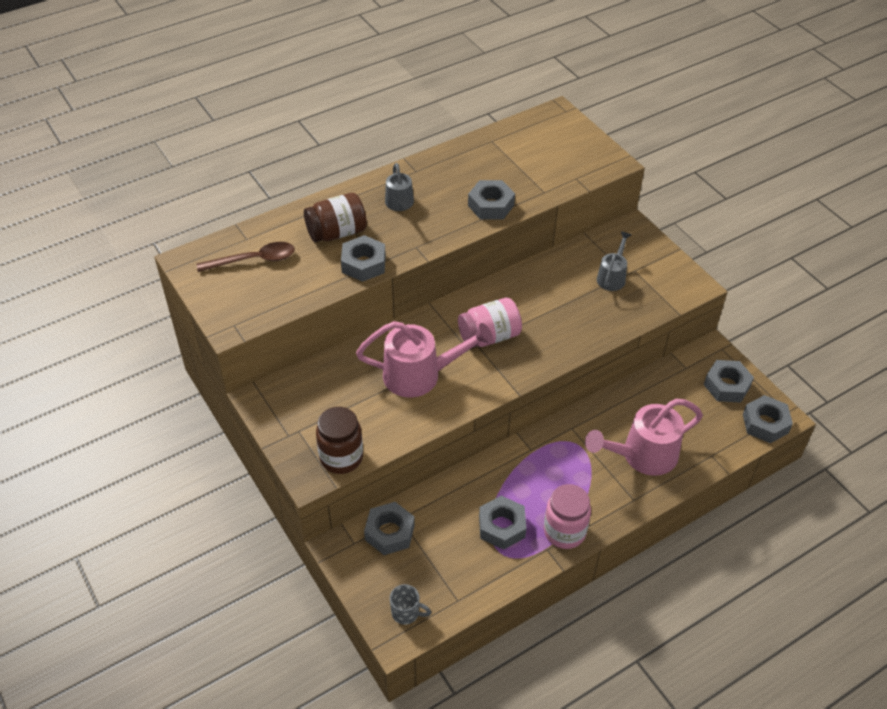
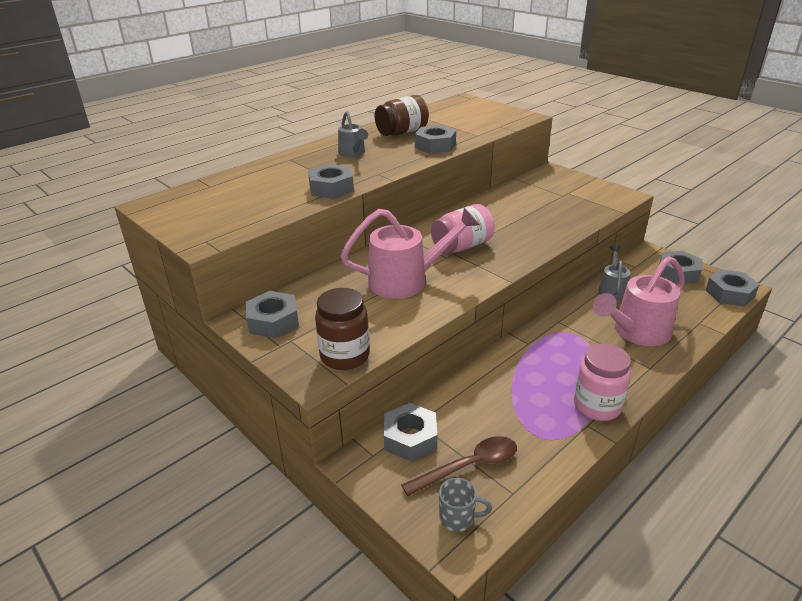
camera: 10 degrees left, 15 degrees down
brown spoon [197,242,295,272] -> brown spoon moved to [401,436,517,496]
brown jar [304,193,367,242] -> brown jar moved to [375,95,429,136]
grey nut [479,496,527,550] -> grey nut moved to [246,291,299,338]
grey watering can [597,231,631,291] -> grey watering can moved to [598,245,631,300]

